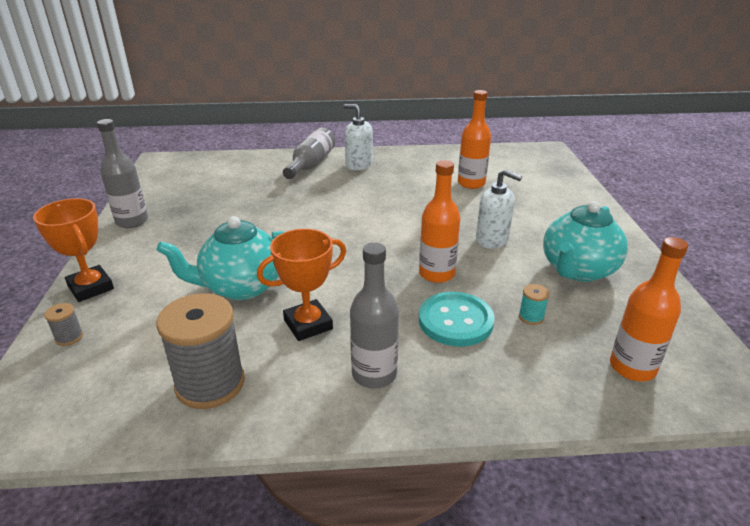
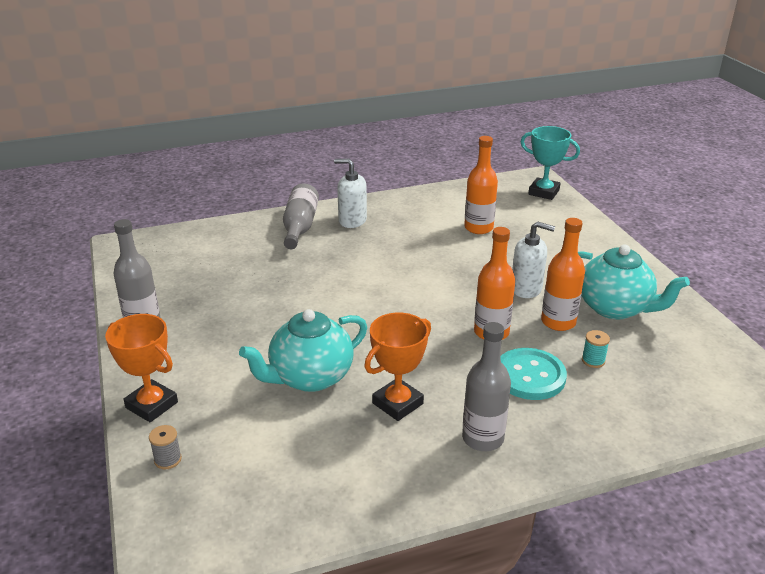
camera: 15 degrees left, 0 degrees up
grey spool [156,293,245,409] -> none
turquoise teapot [543,201,628,282] -> turquoise teapot turned 75 degrees counterclockwise [578,244,690,320]
orange bottle [610,237,688,381] -> orange bottle moved to [541,218,585,331]
none -> turquoise trophy [520,126,580,200]

